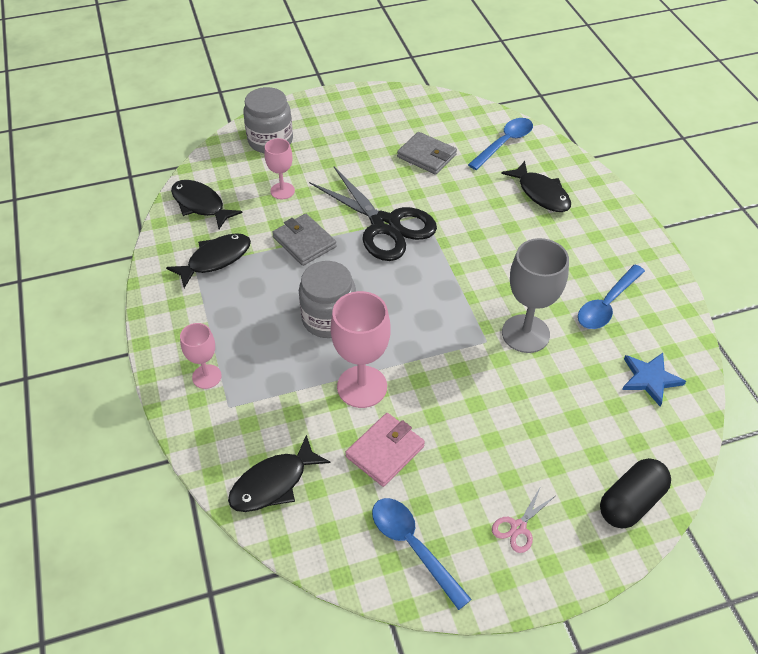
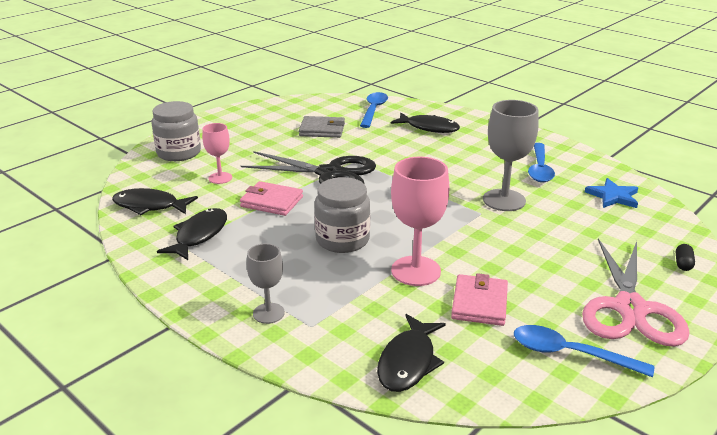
camera: 30 degrees left, 20 degrees down
pink goblet [180,323,222,389] -> grey goblet [247,244,285,324]
grey wallet [272,214,336,266] -> pink wallet [240,181,303,216]
pink scissors [492,486,555,553] -> pink scissors [582,238,690,347], size x2.46
black capsule [600,458,671,529] -> black capsule [676,244,695,271], size x0.47

